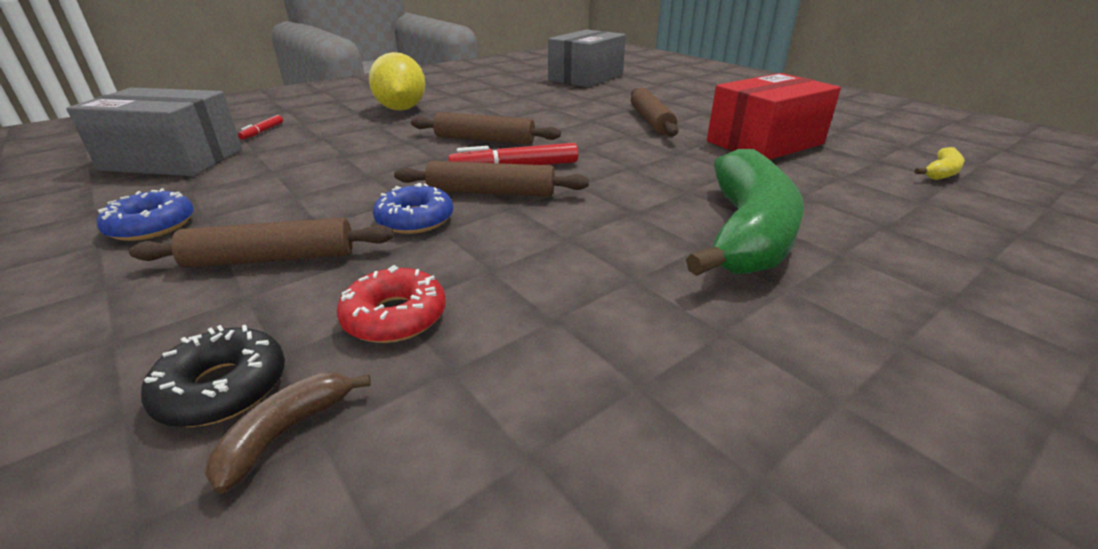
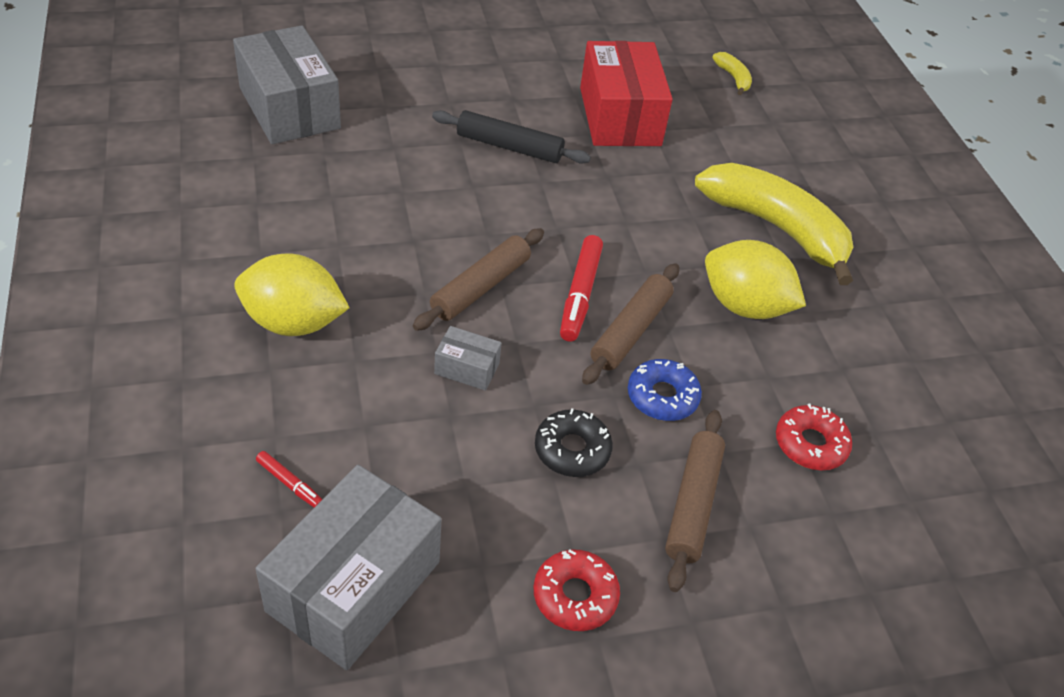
camera: 70 degrees left, 15 degrees up
blue donut [97,188,194,241] -> red donut [534,549,620,631]
black donut [141,325,285,427] -> black donut moved to [535,408,613,477]
brown banana [205,372,371,494] -> none
brown rolling pin [631,88,679,137] -> black rolling pin [432,110,591,164]
green banana [686,149,804,276] -> yellow banana [695,163,853,285]
none -> grey box [434,326,502,391]
none -> yellow lemon [705,240,806,319]

